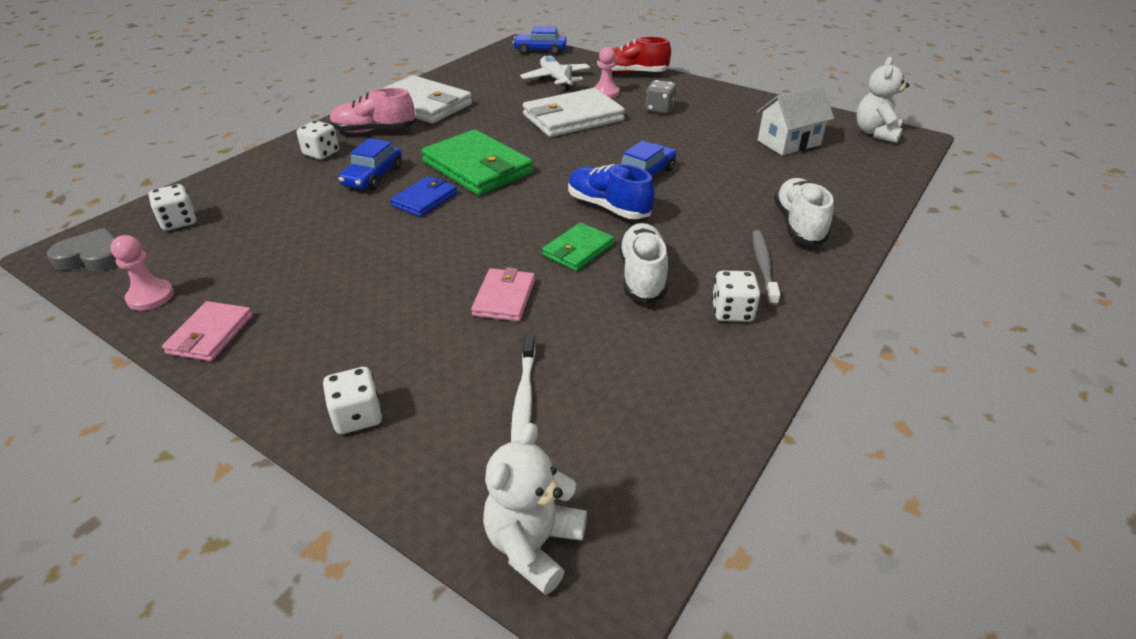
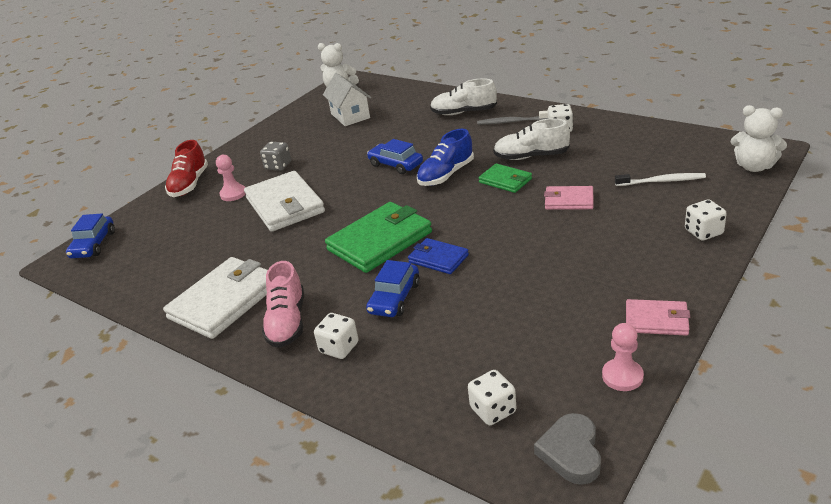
camera: 85 degrees left, 5 degrees down
blue car [338,138,402,190] -> blue car turned 90 degrees clockwise [366,260,420,317]
white plane [520,55,590,90] -> none

